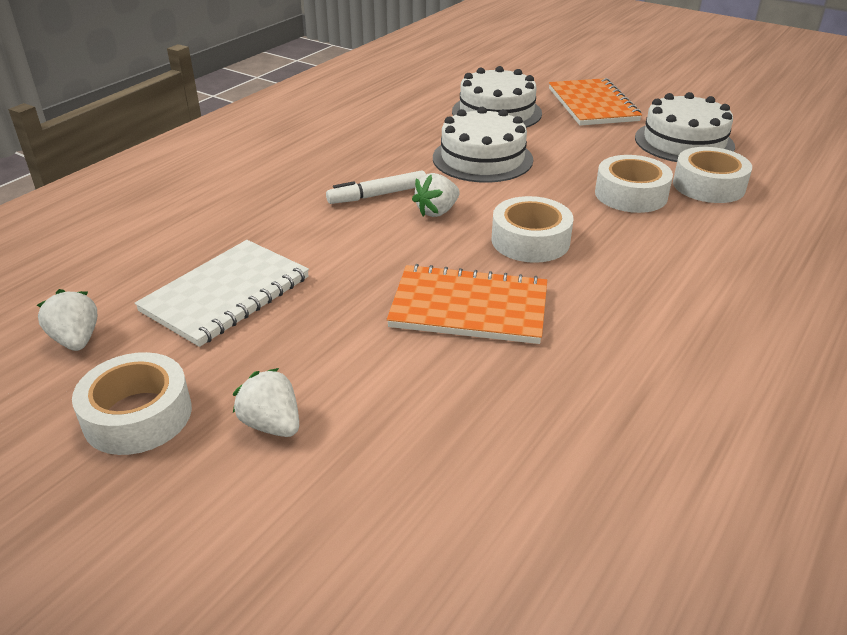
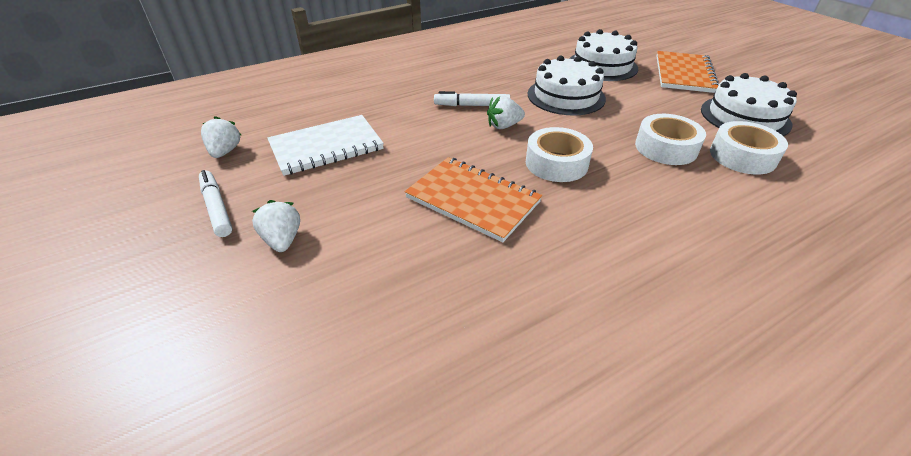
camera: 25 degrees right, 5 degrees up
white tape [72,352,192,455] -> white marker [199,170,232,237]

